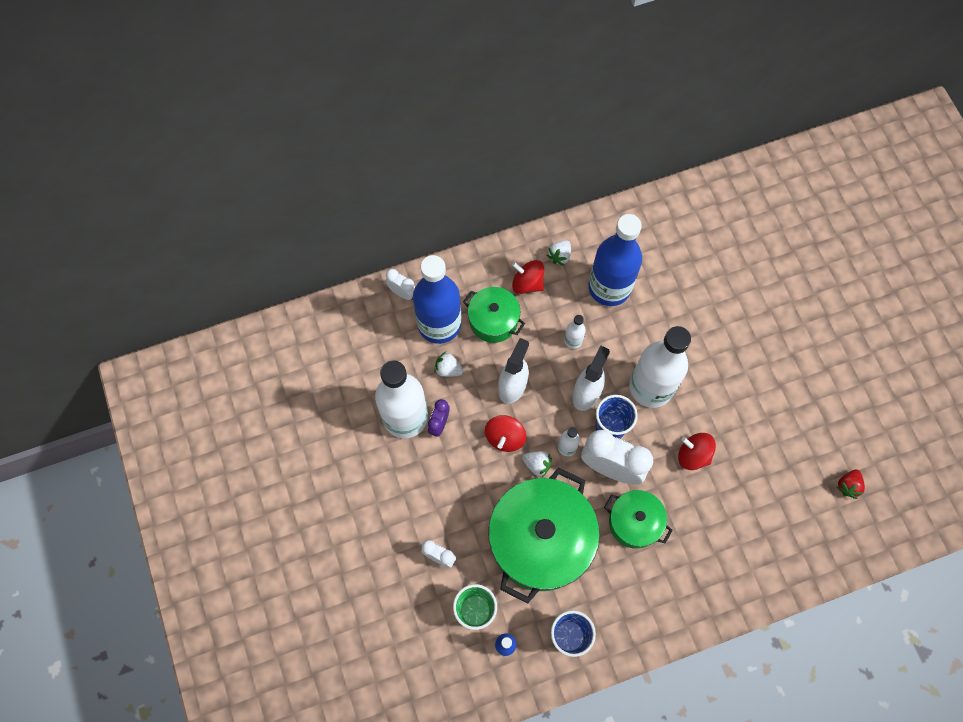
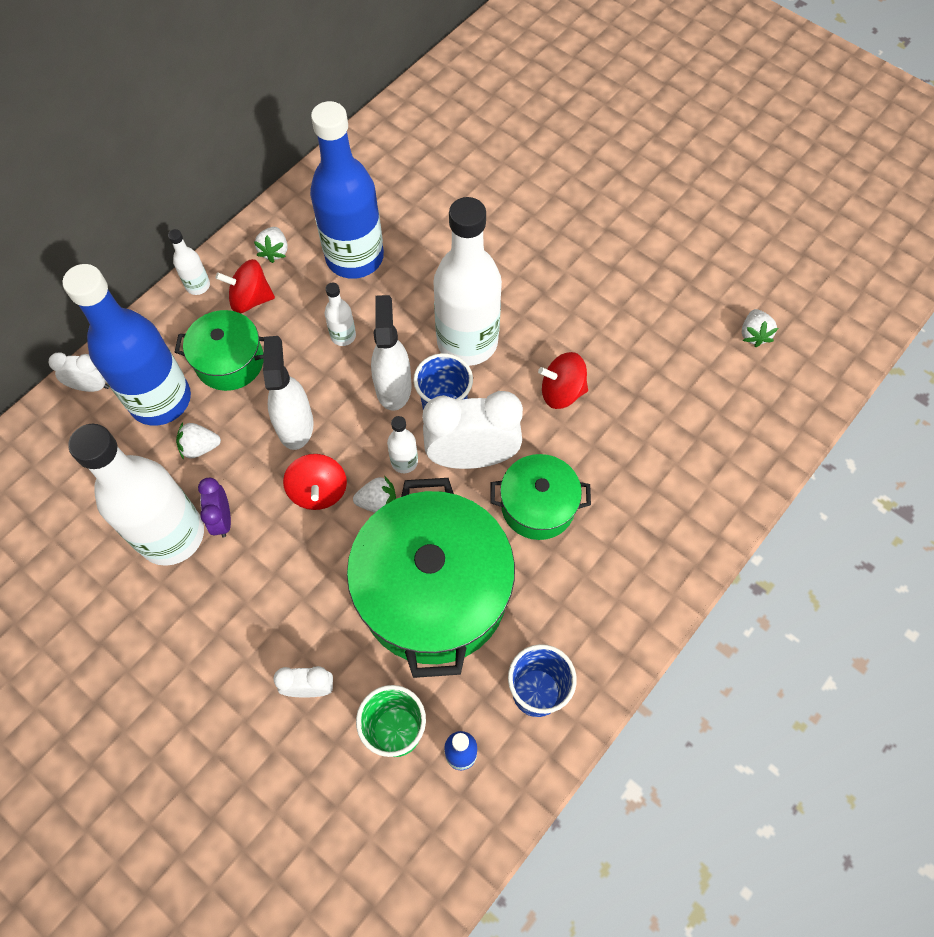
camera: 30 degrees left, 5 degrees down
red strawberry [837,469,865,499] -> white strawberry [742,309,778,347]
none -> white bottle [168,229,210,295]

